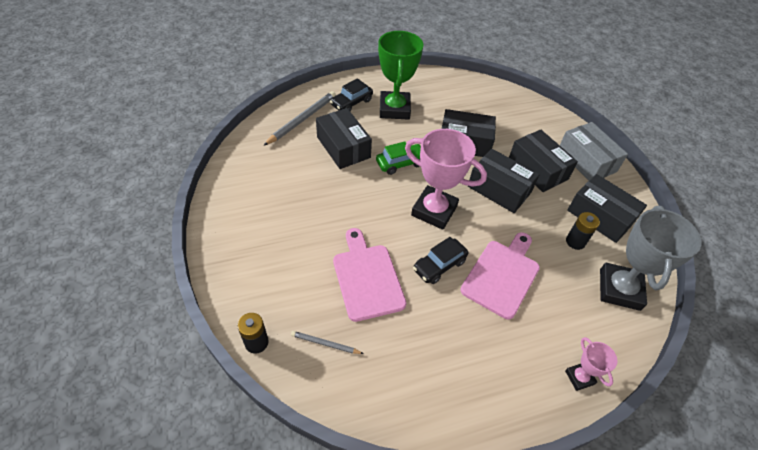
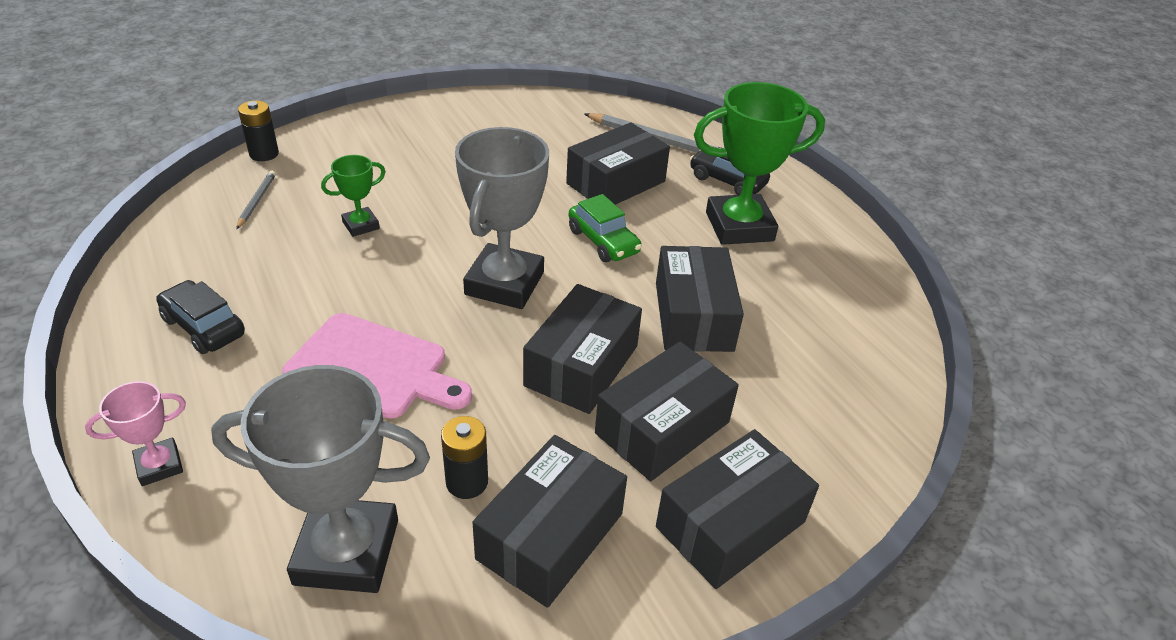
camera: 80 degrees right, 10 degrees down
pink cutting board [333,228,407,322] -> green trophy [321,155,386,237]
pink trophy [405,129,487,230] -> grey trophy [455,127,549,309]
black car [413,237,468,284] -> black car moved to [156,280,245,354]
grey box [560,122,628,180] -> black box [656,429,819,589]

